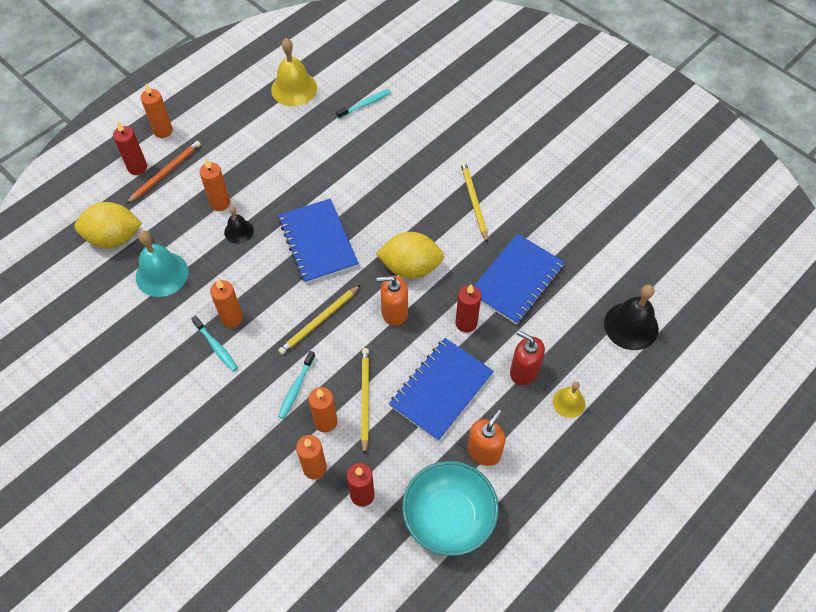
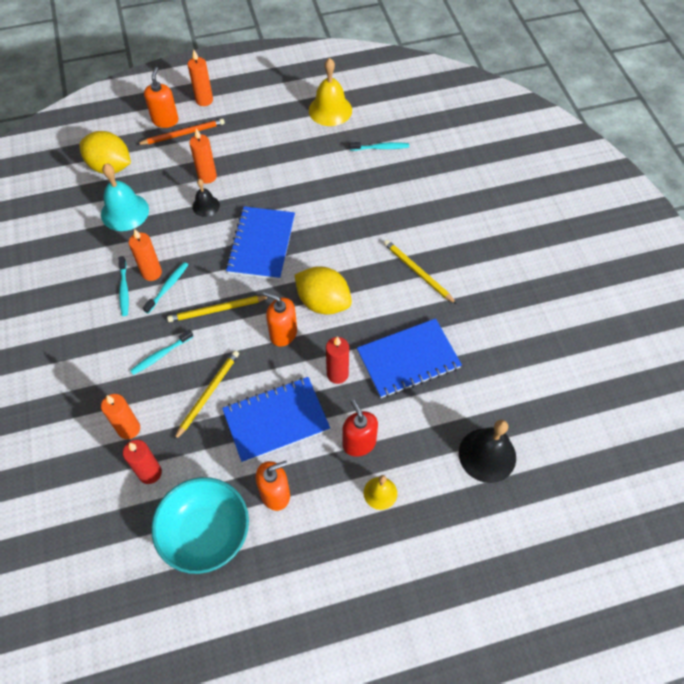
camera: 30 degrees right, 0 degrees up
red candle [113,122,147,175] -> orange soap dispenser [144,67,179,128]
orange candle [309,387,337,432] -> none
yellow pencil [460,161,488,243] -> yellow pencil turned 60 degrees counterclockwise [384,240,457,304]
none -> turquoise toothbrush [143,262,188,314]

